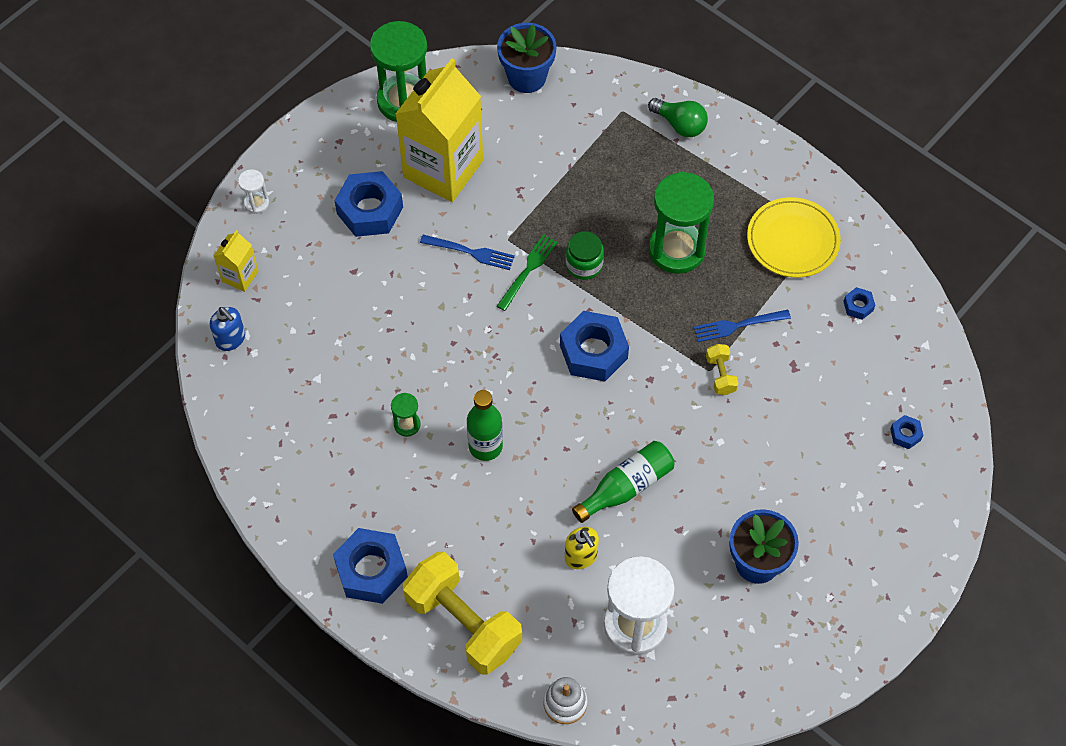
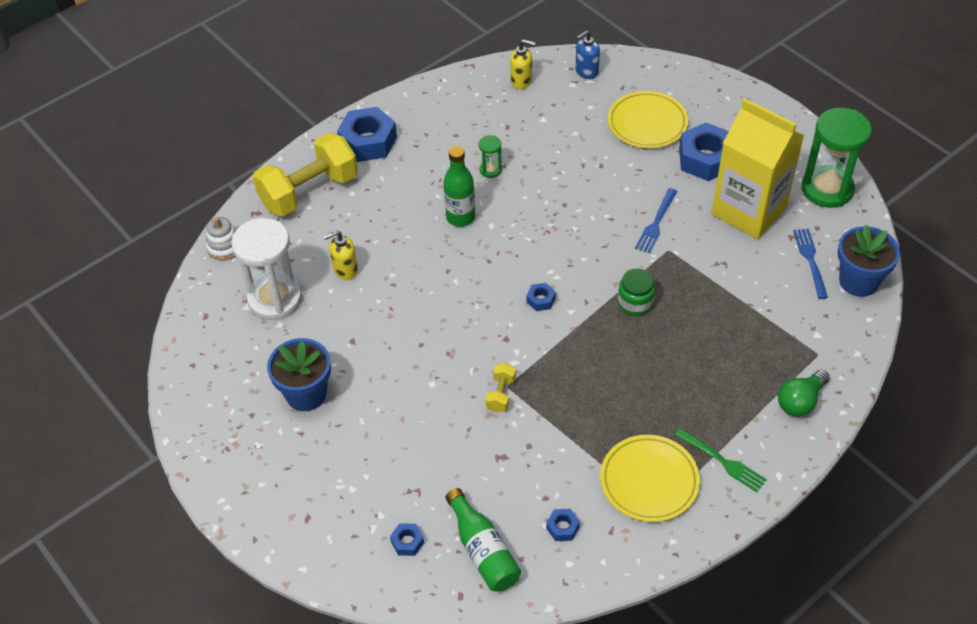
camera: 100 degrees right, 10 degrees down
yellow carton [214,230,258,292] -> none
white hourglass [238,169,269,214] -> none
green fork [497,234,558,311] -> green fork moved to [675,428,767,492]
blue nut [560,311,629,382] -> blue nut [527,283,556,311], size x0.46
green bottle [572,441,675,523] -> green bottle moved to [446,488,521,592]
green hourglass [649,171,714,274] -> none
blue fork [693,310,791,342] -> blue fork moved to [793,229,828,299]
yellow dumbbell [706,344,738,395] -> yellow dumbbell turned 75 degrees counterclockwise [486,363,516,412]
none -> yellow soap dispenser [510,39,536,89]
none -> yellow plate [608,91,688,148]

